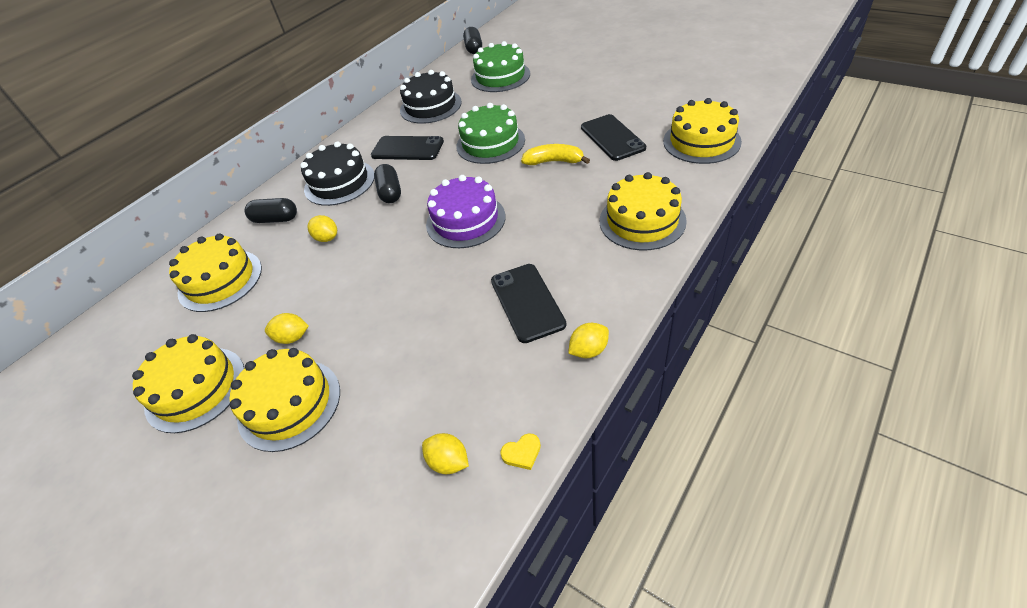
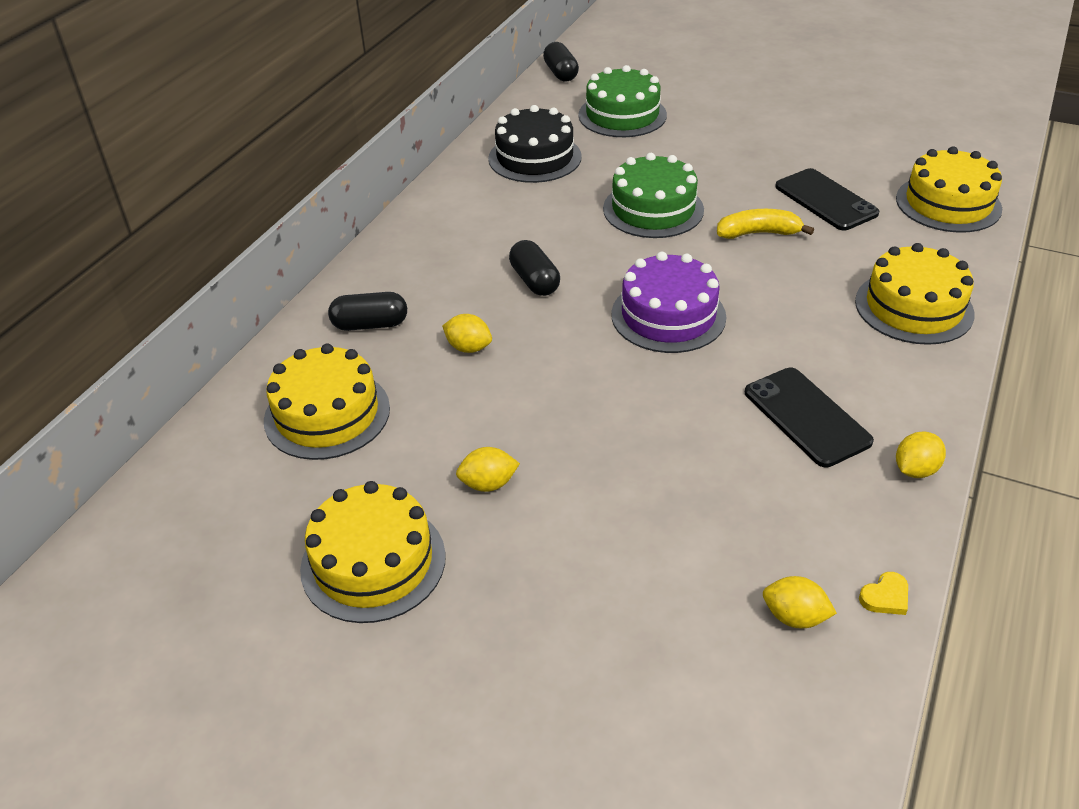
camera: 15 degrees left, 5 degrees down
yellow cake [230,348,340,452] -> none
black cake [300,141,374,206] -> none
black phone [371,136,444,160] -> none

